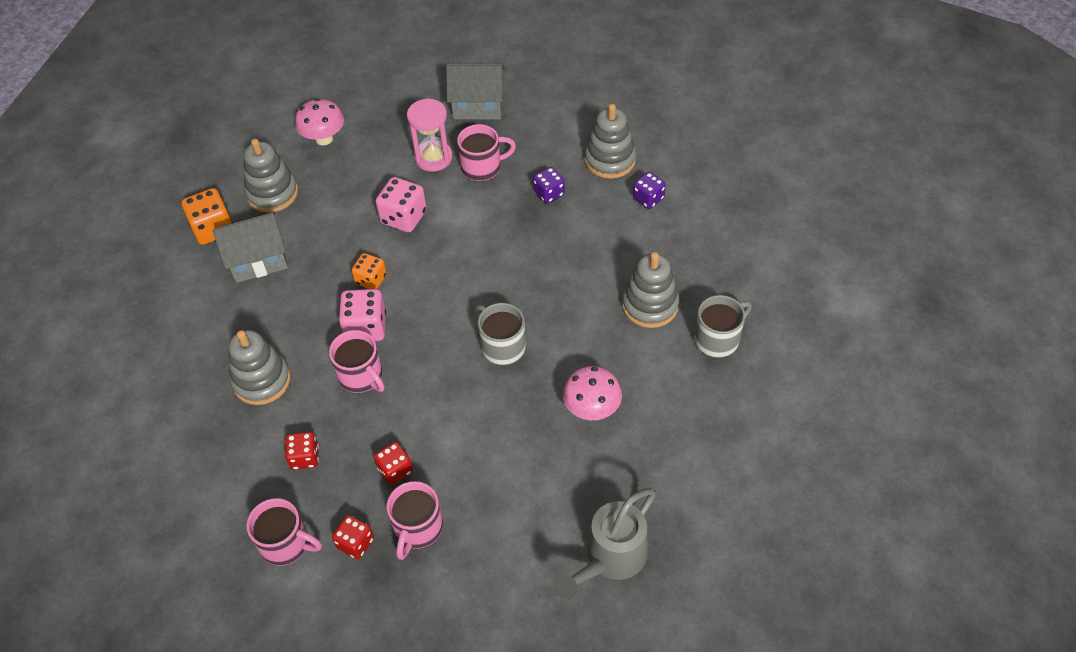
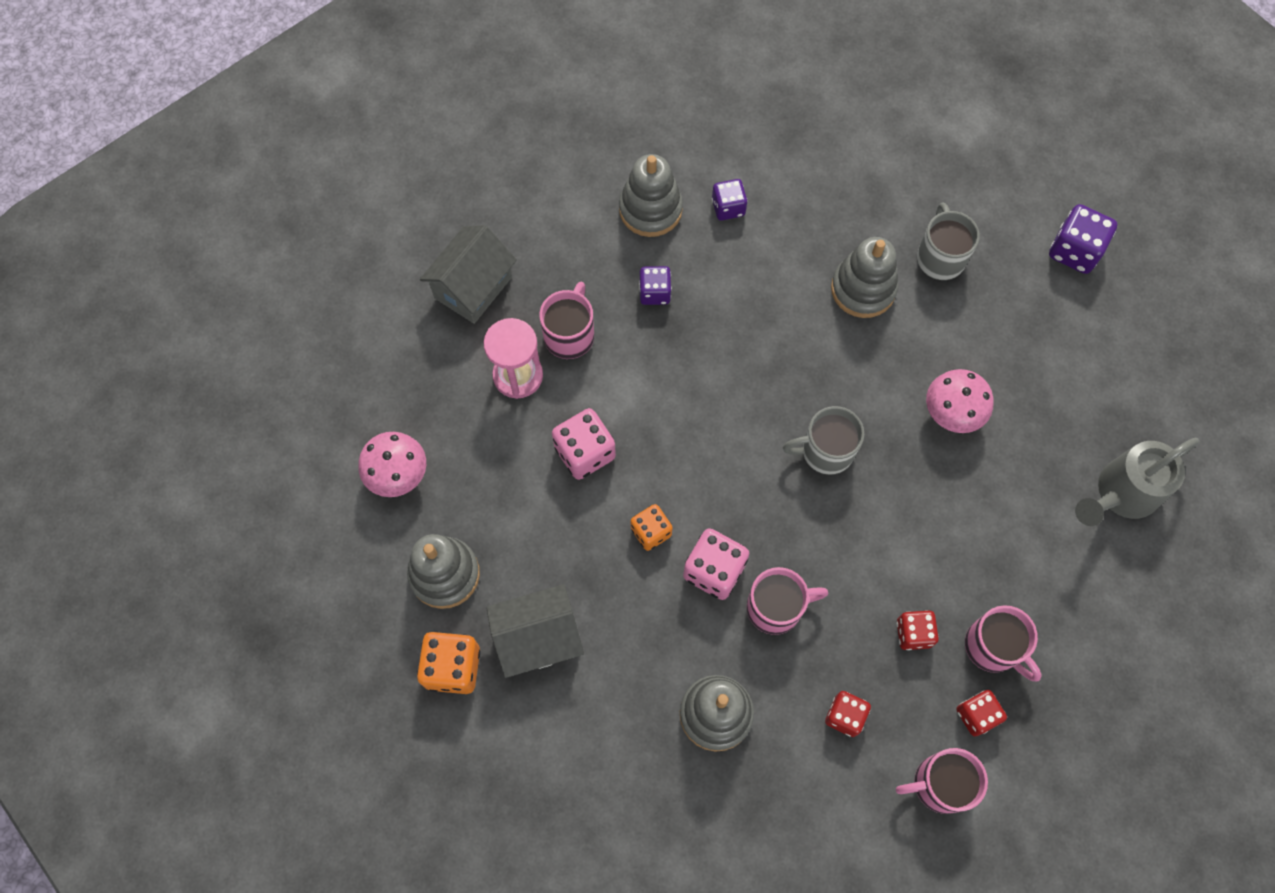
camera: 60 degrees left, 15 degrees up
grey house [212,212,288,283] -> grey house turned 60 degrees clockwise [486,584,584,678]
pink mug [246,498,322,566] -> pink mug turned 150 degrees counterclockwise [896,748,988,814]
grey watering can [553,488,656,600] -> grey watering can turned 75 degrees clockwise [1075,438,1199,526]
none -> purple dice [1049,204,1117,274]

